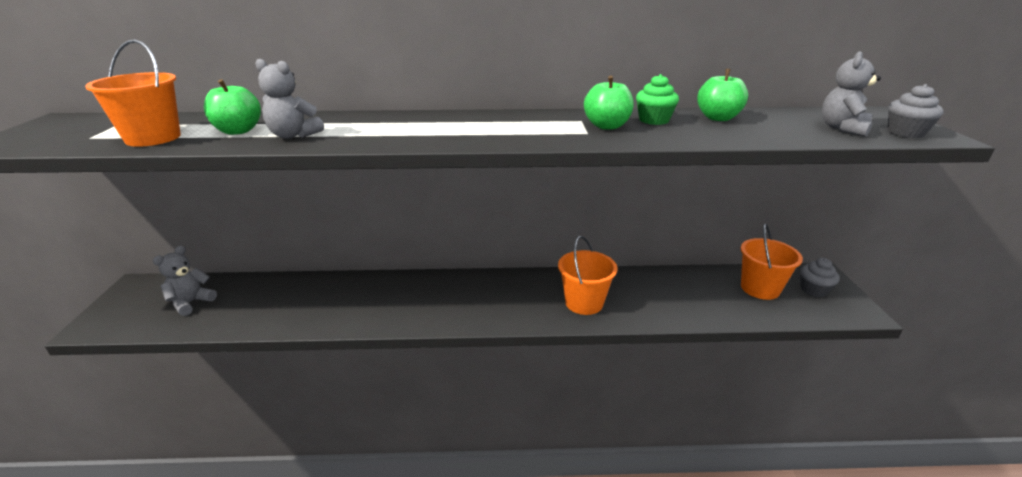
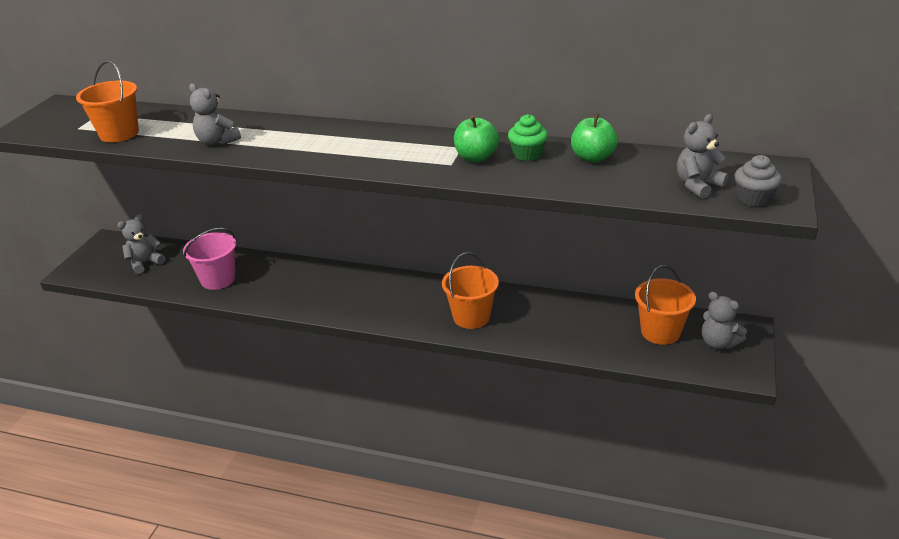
camera: 20 degrees right, 5 degrees up
green apple [204,79,261,135] -> none
grey cupcake [800,258,840,297] -> grey teddy bear [702,292,747,349]
none -> pink bucket [183,228,236,290]

